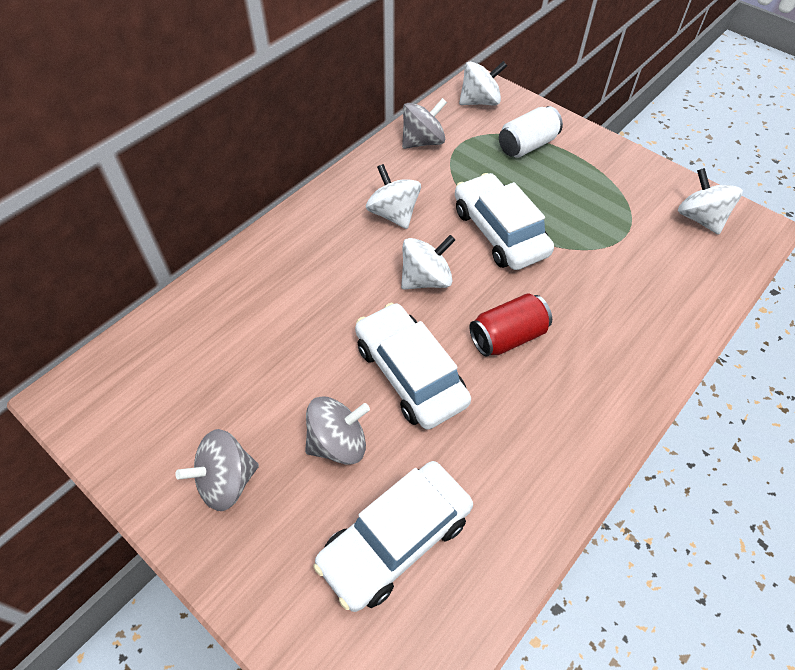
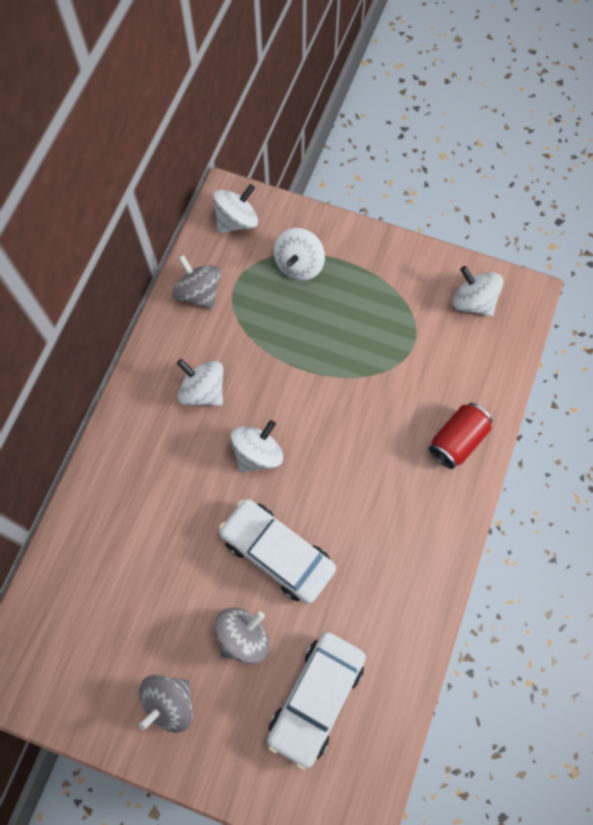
camera: 20 degrees left, 15 degrees up
grey spinning top [402,98,447,149] -> grey spinning top turned 75 degrees counterclockwise [172,255,221,310]
white car [455,173,554,270] -> none
red can [469,293,552,357] -> red can moved to [429,403,493,469]
white can [499,106,563,158] -> white spinning top [273,228,325,281]

